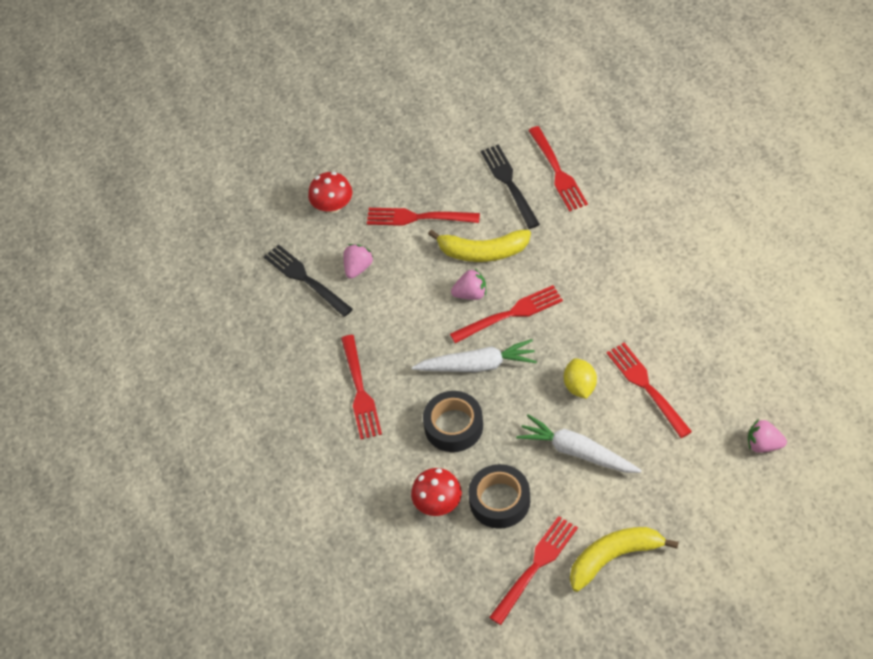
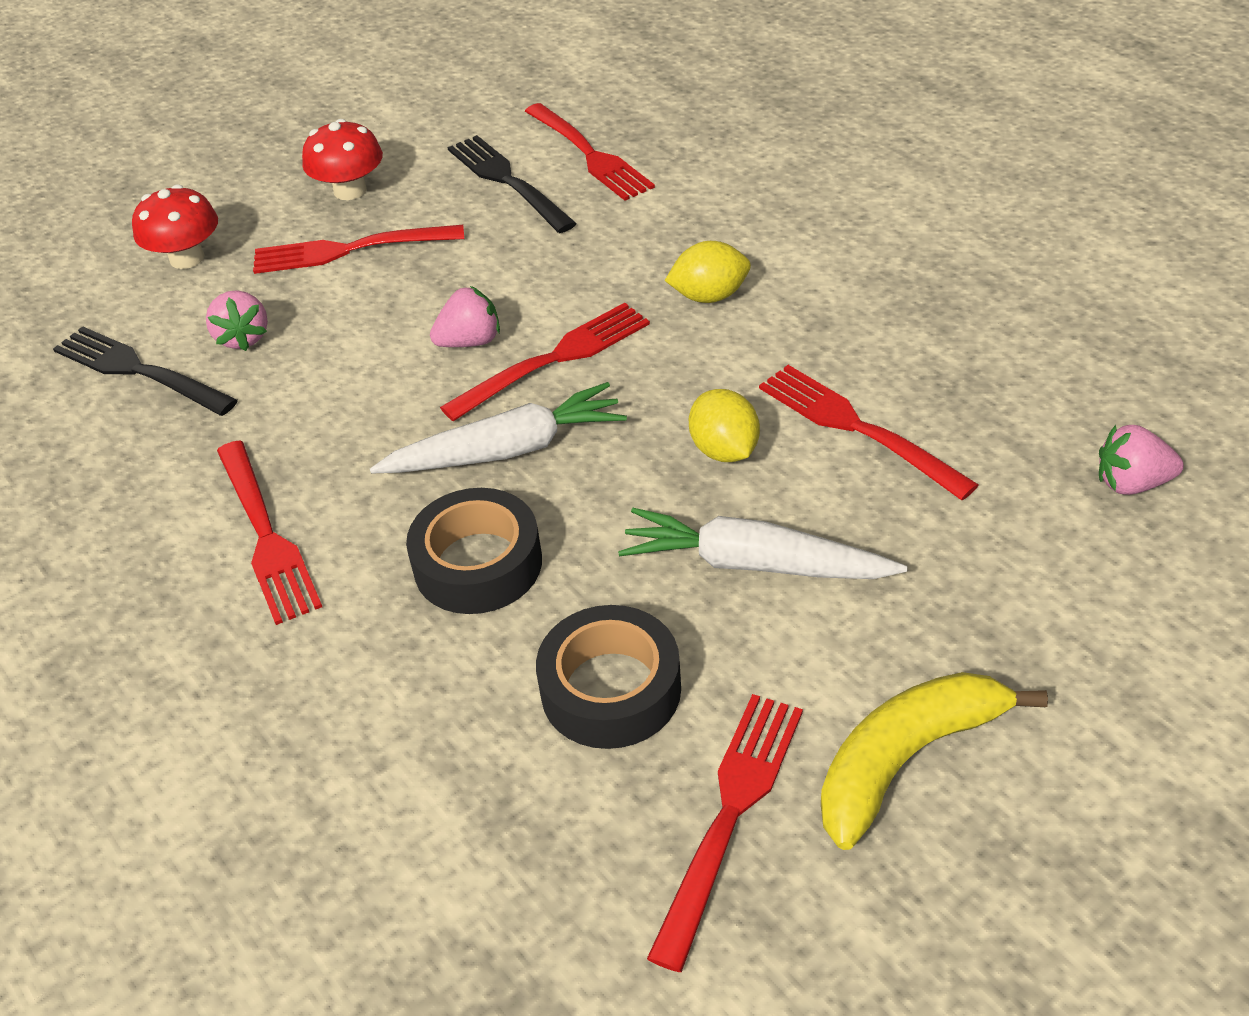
camera: 15 degrees left, 10 degrees down
pink strawberry [344,244,373,279] -> pink strawberry turned 150 degrees clockwise [206,290,268,351]
red mushroom [411,468,462,516] -> red mushroom moved to [302,119,383,200]
yellow banana [428,230,531,262] -> none
none -> yellow lemon [665,241,751,303]

